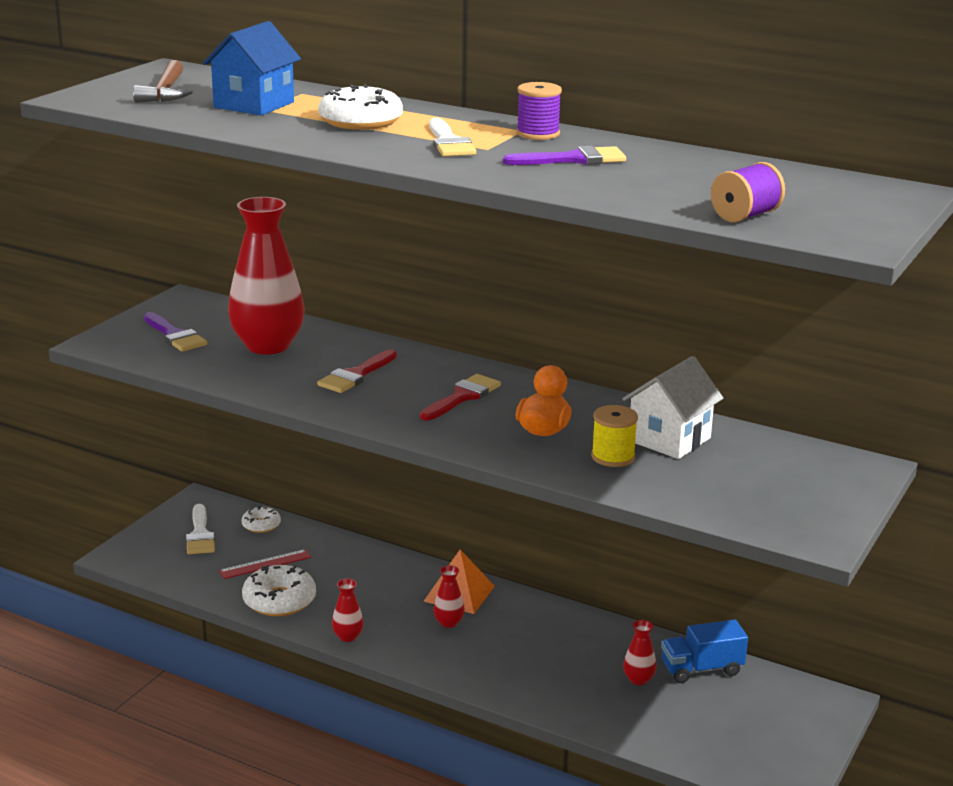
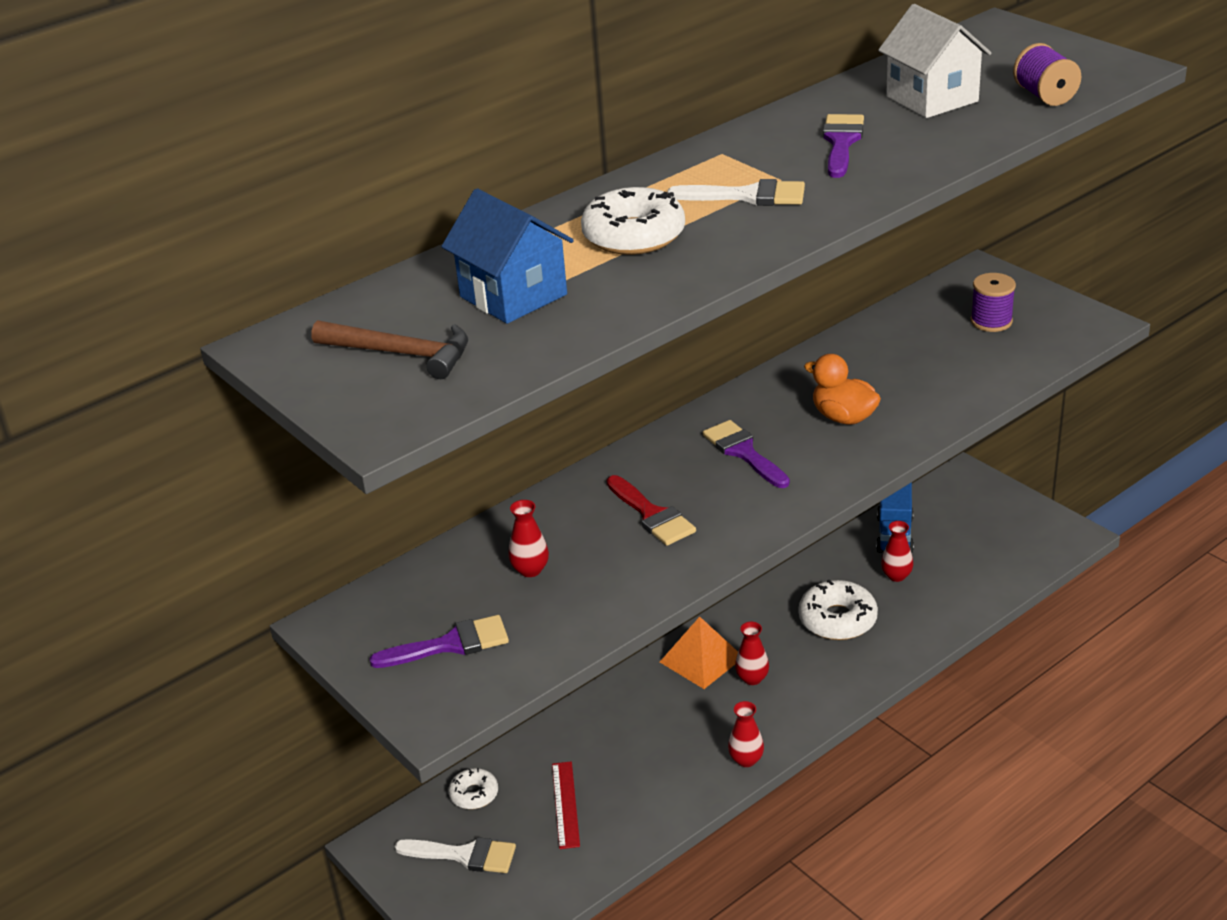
camera: 65 degrees left, 10 degrees up
red vase [228,197,305,355] -> red vase [509,500,549,577], size x0.42
white donut [242,565,316,616] -> white donut moved to [799,580,878,640]
red brush [420,374,501,420] -> purple brush [703,420,790,488]
purple spool [516,82,562,140] -> purple spool moved to [971,273,1016,332]
yellow spool [591,405,638,467] -> none
white house [622,356,723,459] -> white house moved to [878,4,992,118]

